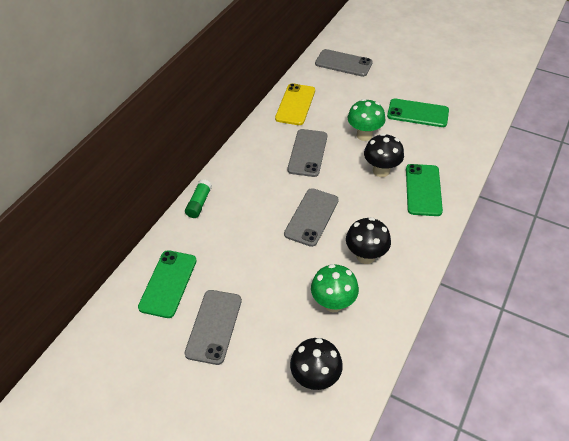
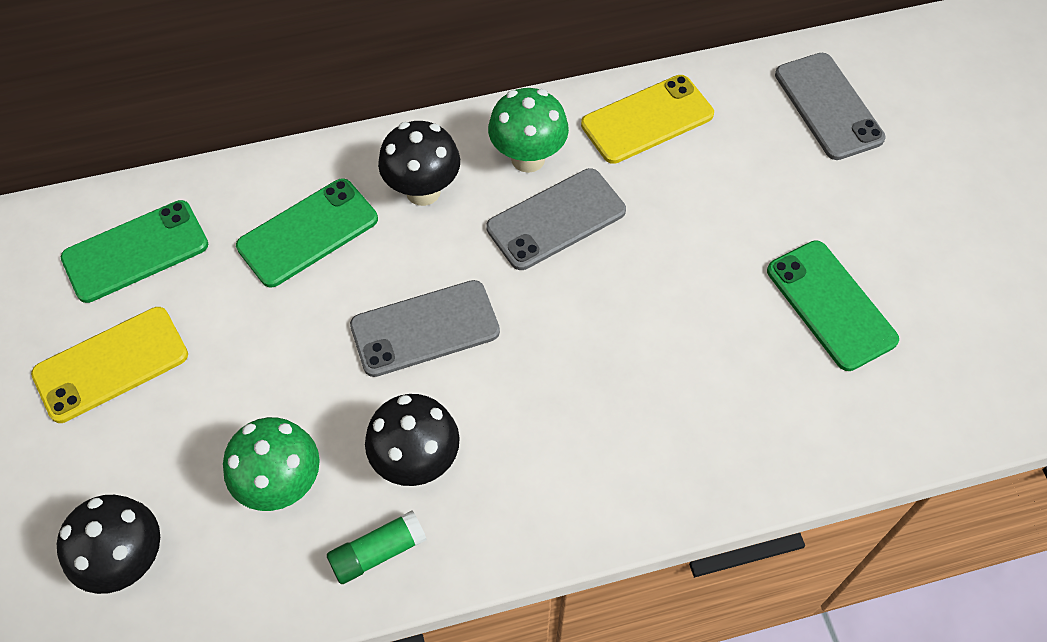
camera: 45 degrees right, 10 degrees up
grey phone [184,290,242,365] -> yellow phone [31,307,188,423]
green glue stick [185,179,212,218] -> green glue stick moved to [327,510,427,584]
green mushroom [348,99,385,141] -> green mushroom moved to [488,88,569,173]
black mushroom [364,133,404,177] -> black mushroom moved to [378,121,460,206]
green phone [406,164,443,216] -> green phone moved to [236,178,378,287]

